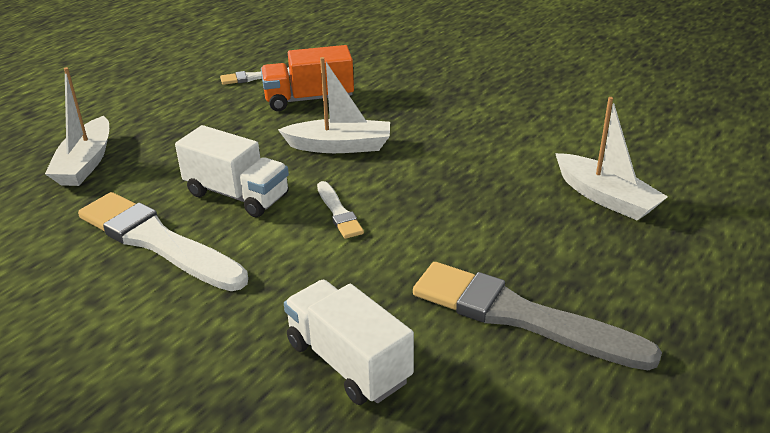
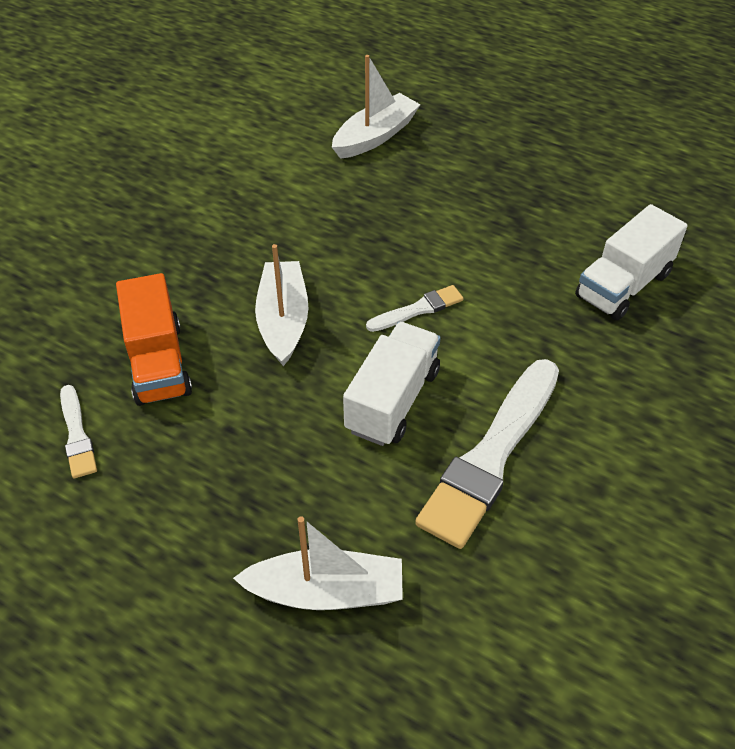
camera: 95 degrees left, 15 degrees up
grey brush [413,262,662,370] -> none

